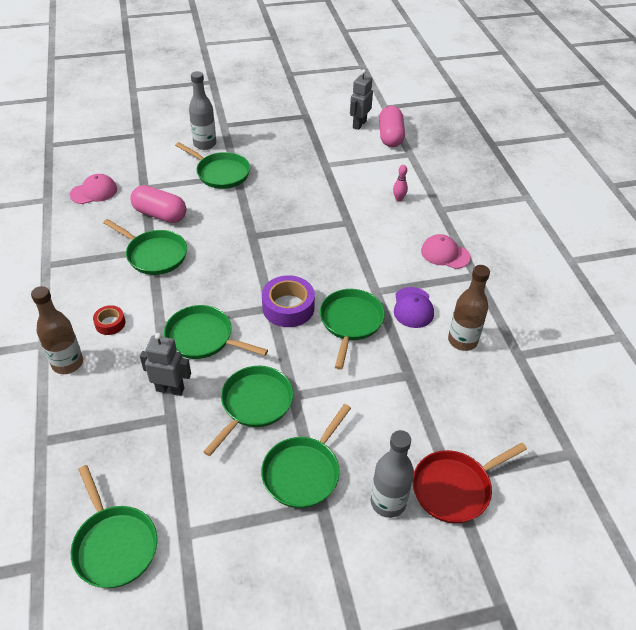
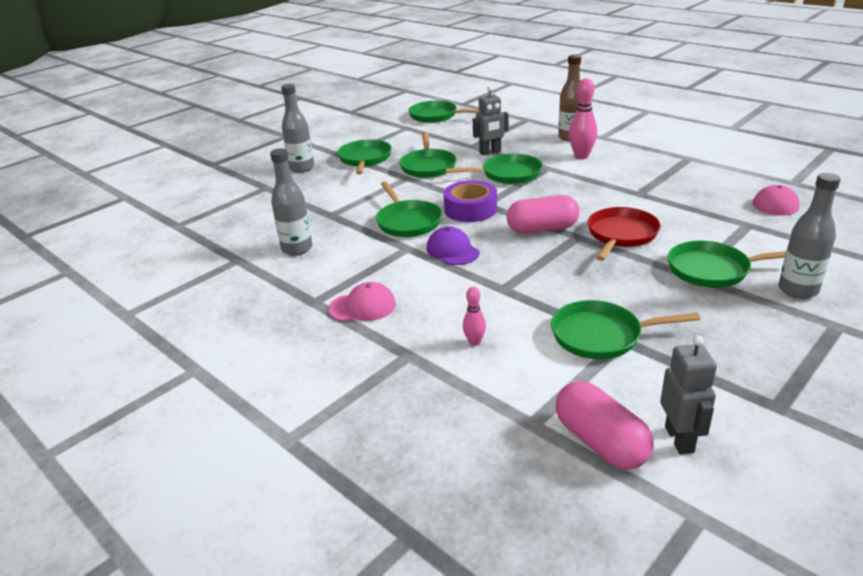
camera: 150 degrees right, 15 degrees down
red tape [93,305,125,335] -> pink bowling pin [569,78,597,159]
green pan [103,219,187,275] -> green pan moved to [551,300,700,359]
pink capsule [130,185,186,223] -> pink capsule moved to [507,195,580,234]
purple cap [394,287,434,328] -> purple cap moved to [426,226,480,265]
red pan [412,443,527,523] -> red pan moved to [588,207,661,261]
brown bottle [448,265,490,351] -> grey bottle [270,148,312,255]

